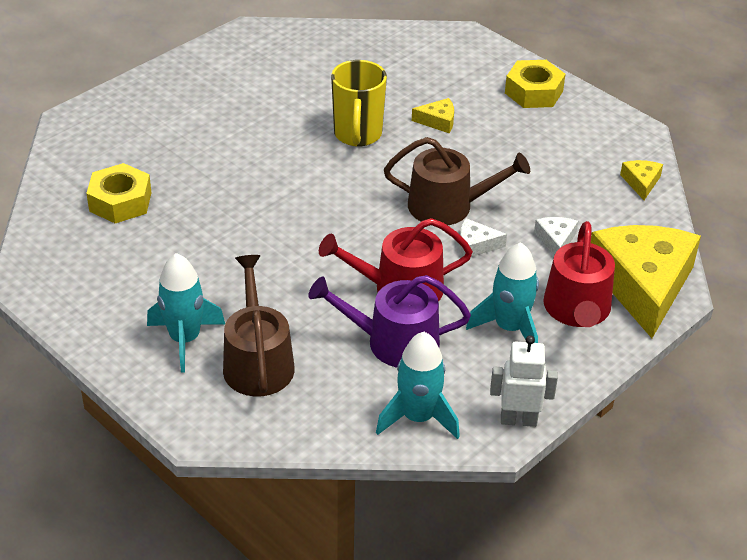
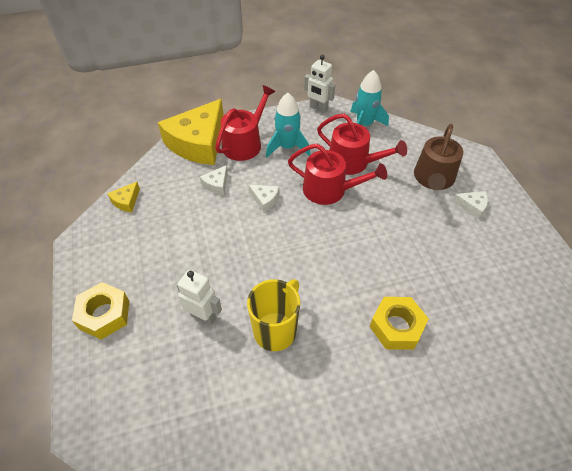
camera: 150 degrees left, 10 degrees up
yellow nut [86,163,152,223] -> yellow nut moved to [370,297,429,350]
turquoise rocket [147,253,225,372] -> white cheese [452,191,488,219]
purple watering can [308,275,471,368] -> red watering can [317,114,407,175]
brown watering can [384,137,530,225] -> none
yellow cheese [412,98,454,133] -> white robot [177,269,222,326]

